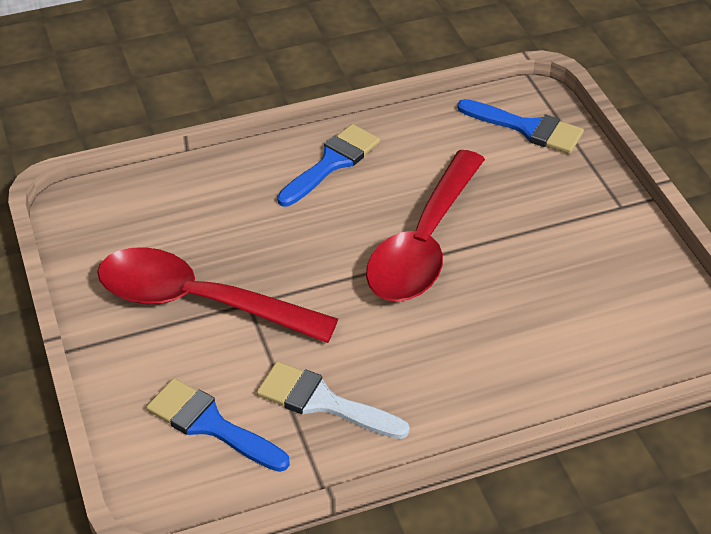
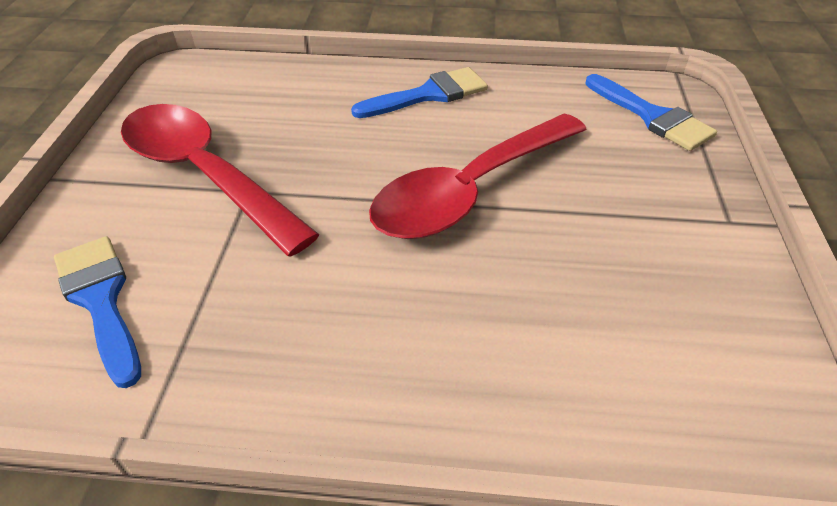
camera: 25 degrees right, 0 degrees up
white brush [257,361,410,439] -> none

